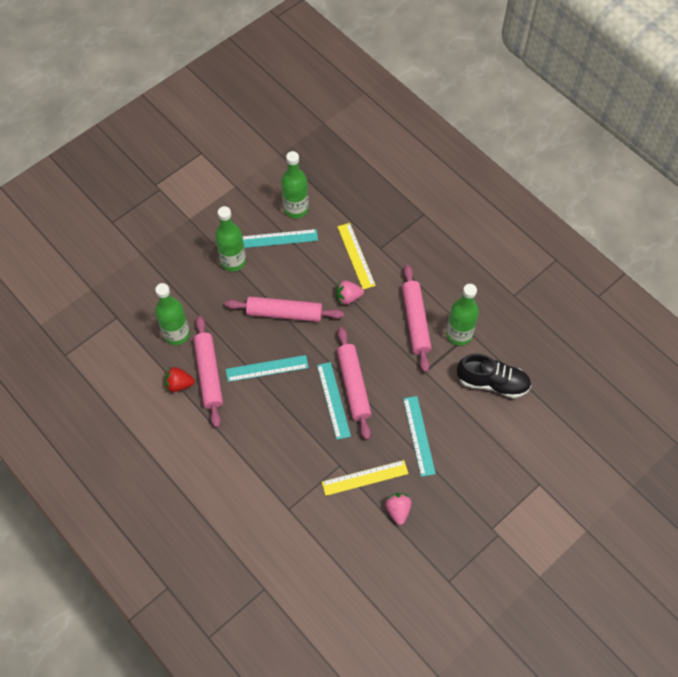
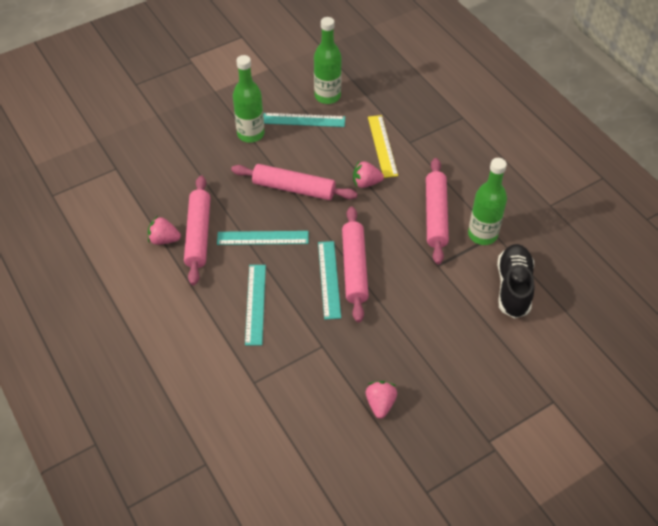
camera: 10 degrees right, 10 degrees down
green bottle [155,283,190,345] -> none
red strawberry [164,366,195,392] -> pink strawberry [148,216,181,245]
yellow ruler [322,460,409,496] -> none
turquoise ruler [403,396,436,477] -> turquoise ruler moved to [245,265,266,345]
black shoe [457,354,531,398] -> black shoe turned 105 degrees counterclockwise [497,244,534,318]

